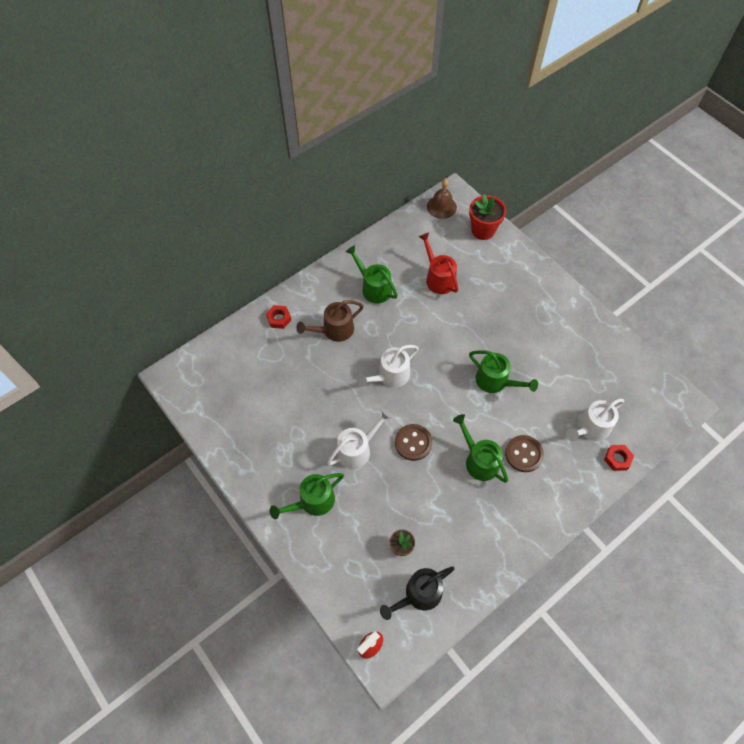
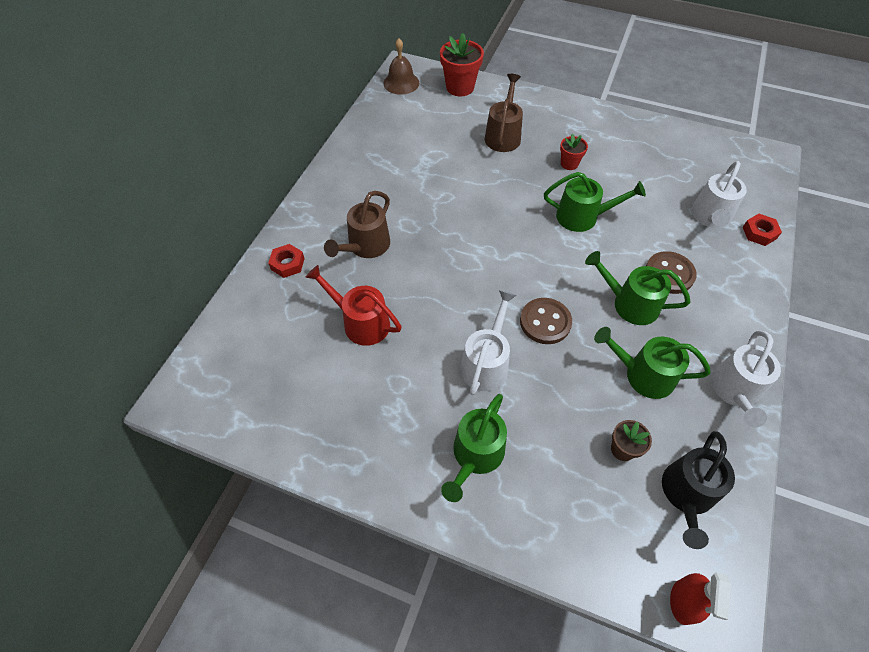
camera: 30 degrees left, 5 degrees down
green watering can [345,245,398,303] -> green watering can moved to [594,327,711,399]
white watering can [357,345,419,388] -> white watering can moved to [711,331,781,427]
red watering can [419,233,458,294] -> red watering can moved to [305,265,402,346]
none -> brown watering can [485,74,523,152]
none -> red flower pot [560,134,588,170]

